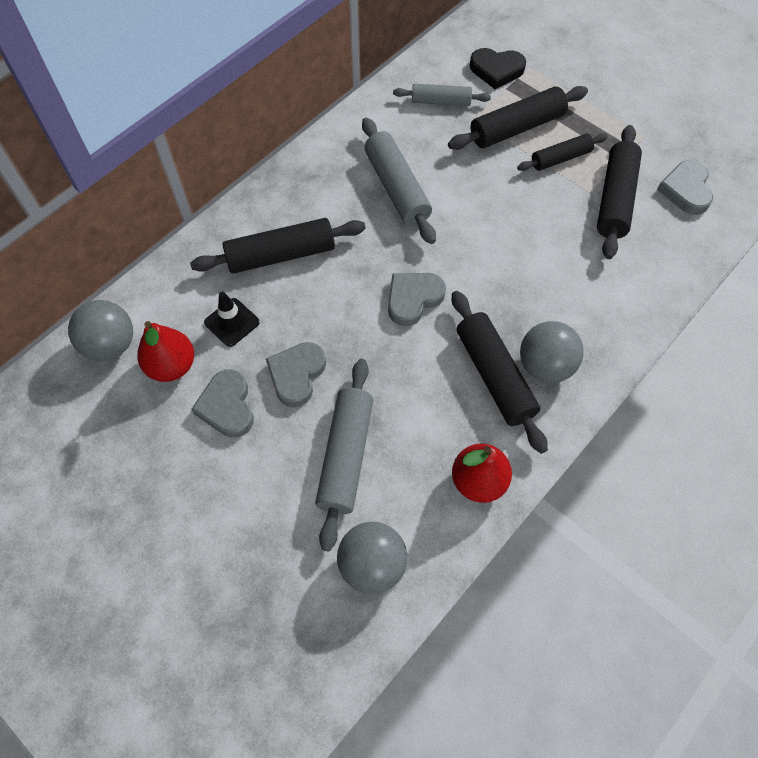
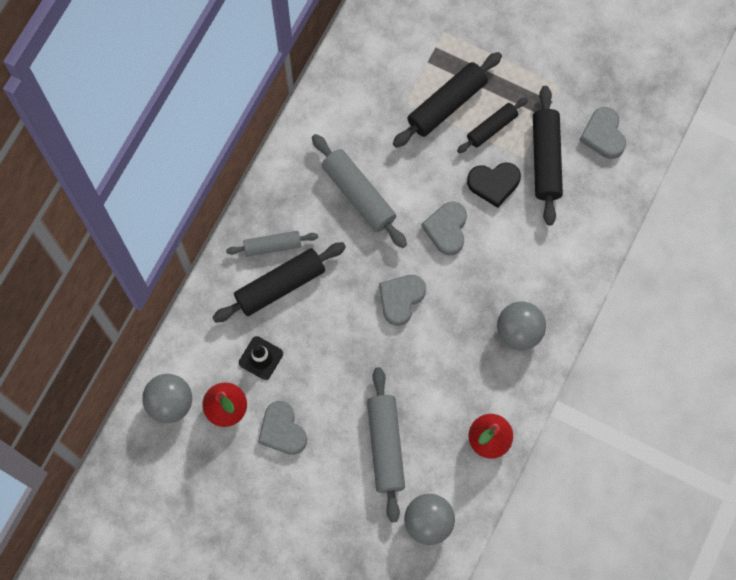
camera: 15 degrees left, 10 degrees up
grey heart [266,342,326,407] -> grey heart moved to [421,202,467,255]
grey rolling pin [393,84,491,106] -> grey rolling pin moved to [226,231,318,257]
black rolling pin [452,291,548,454] -> none
black heart [470,48,526,89] -> black heart moved to [467,162,521,208]

